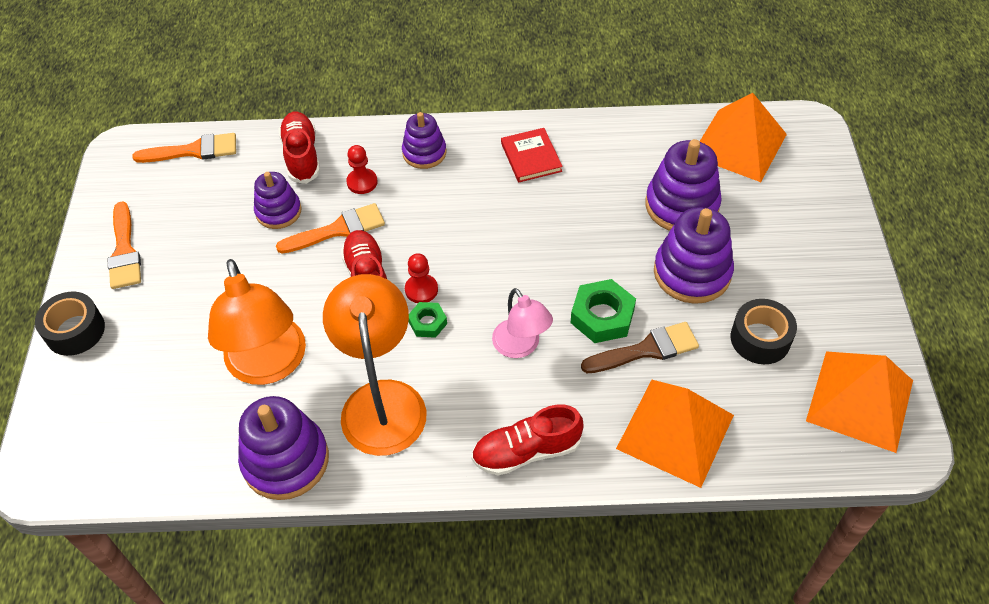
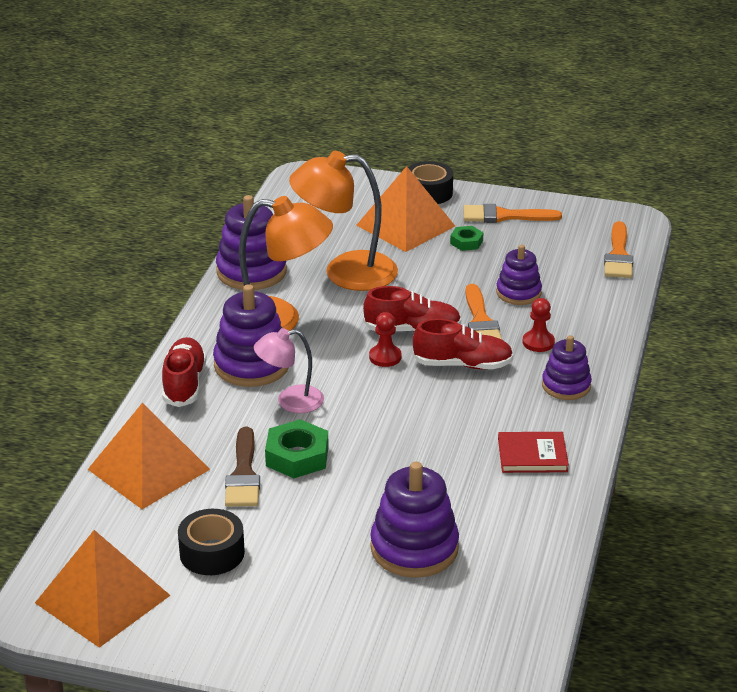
camera: 105 degrees right, 20 degrees down
red shoe [279,112,320,184] -> red shoe moved to [412,318,513,369]
green nut [409,302,447,338] -> green nut moved to [450,226,484,251]
purple stacking toy [654,207,734,304] -> purple stacking toy moved to [213,284,289,387]
orange pyramid [700,93,787,182] -> orange pyramid moved to [356,166,455,252]

